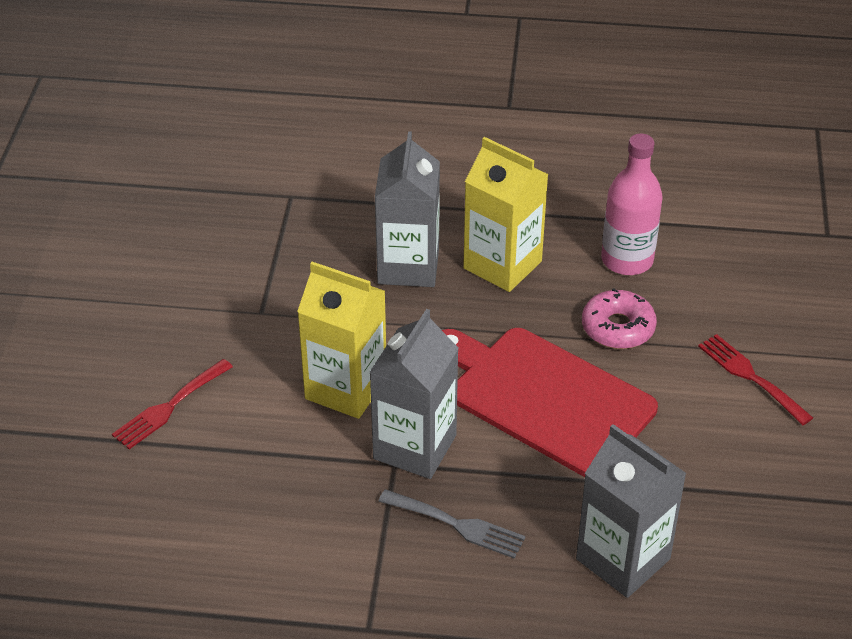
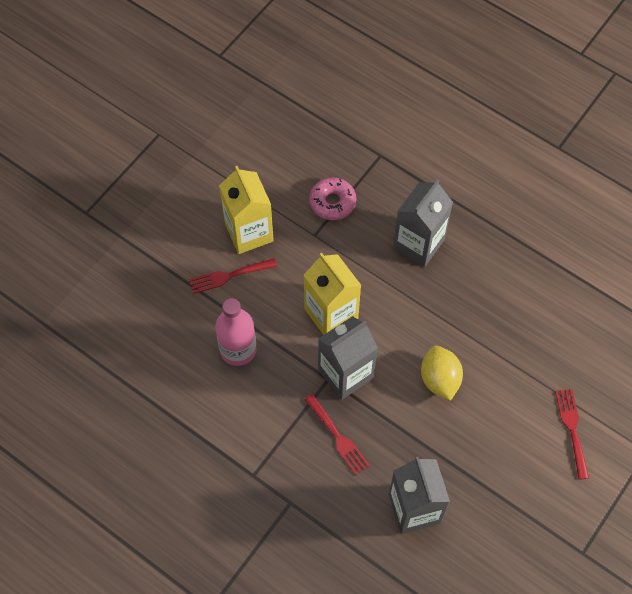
camera: 30 degrees right, 20 degrees up
grey fork [378,489,526,559] -> red fork [304,394,370,475]
red cutting board [442,328,658,477] -> yellow lemon [421,346,463,401]
yellow carton [463,137,549,292] -> yellow carton moved to [219,166,274,254]
pink donut [582,288,657,349] -> pink donut moved to [309,177,356,220]
pink bottle [601,133,663,275] -> pink bottle moved to [215,298,257,366]

